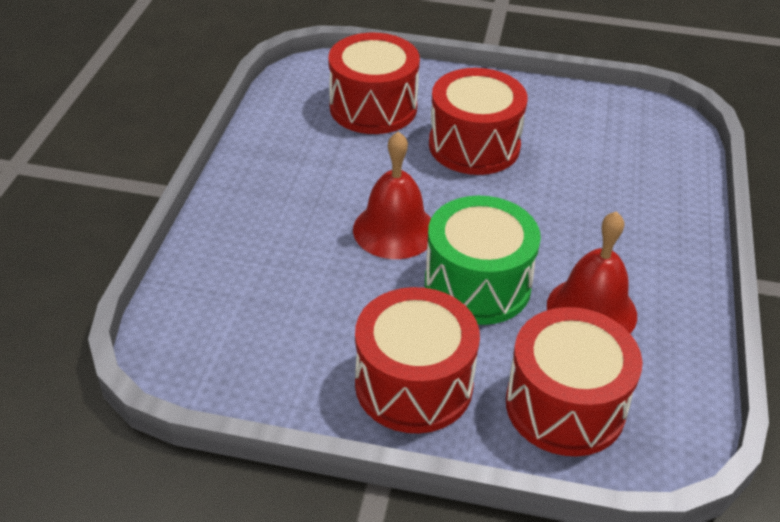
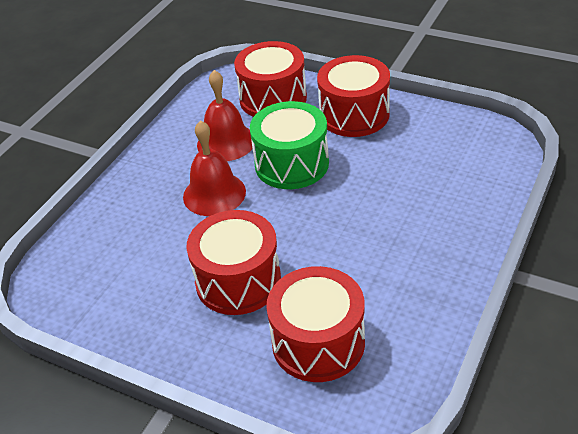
camera: 160 degrees left, 0 degrees up
red bell [353,131,431,259] -> red bell moved to [183,120,246,216]

